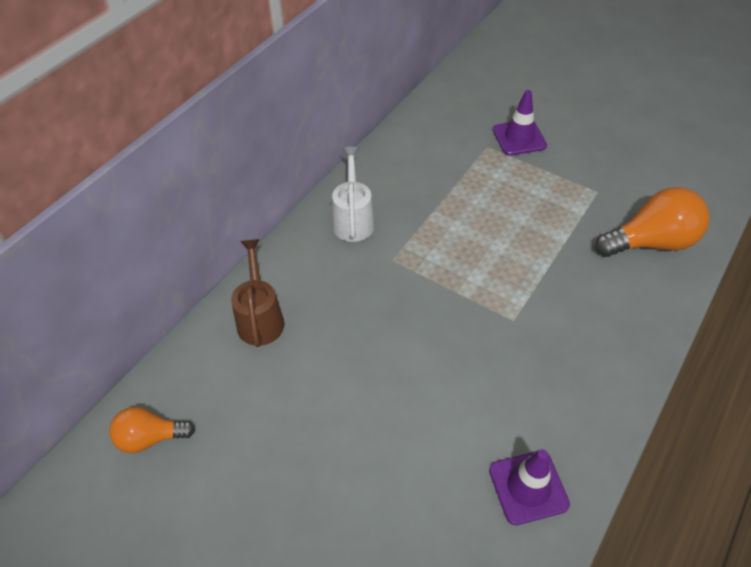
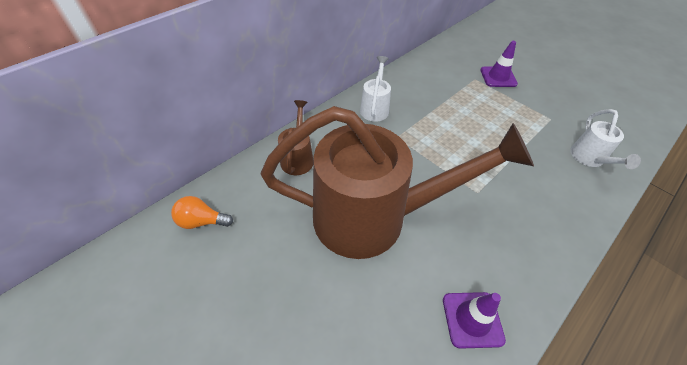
camera: 10 degrees right, 0 degrees up
orange light bulb [595,187,710,257] -> white watering can [570,109,641,169]
none -> brown watering can [261,106,534,259]

